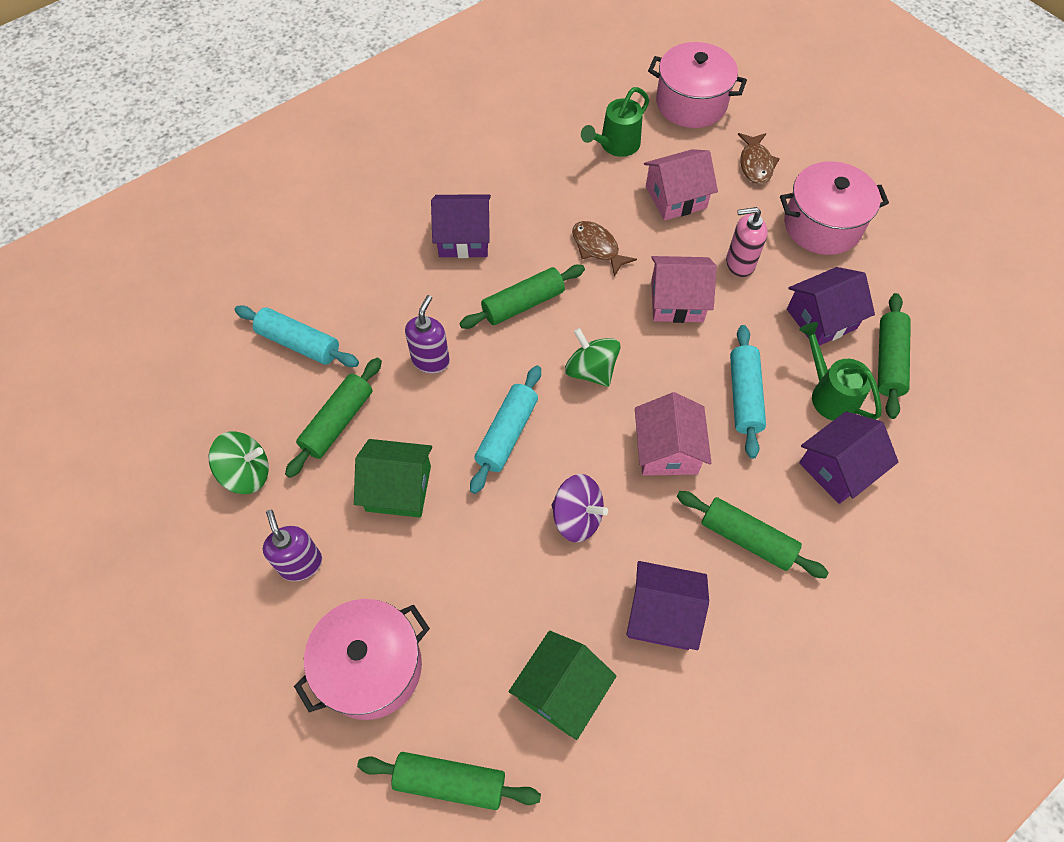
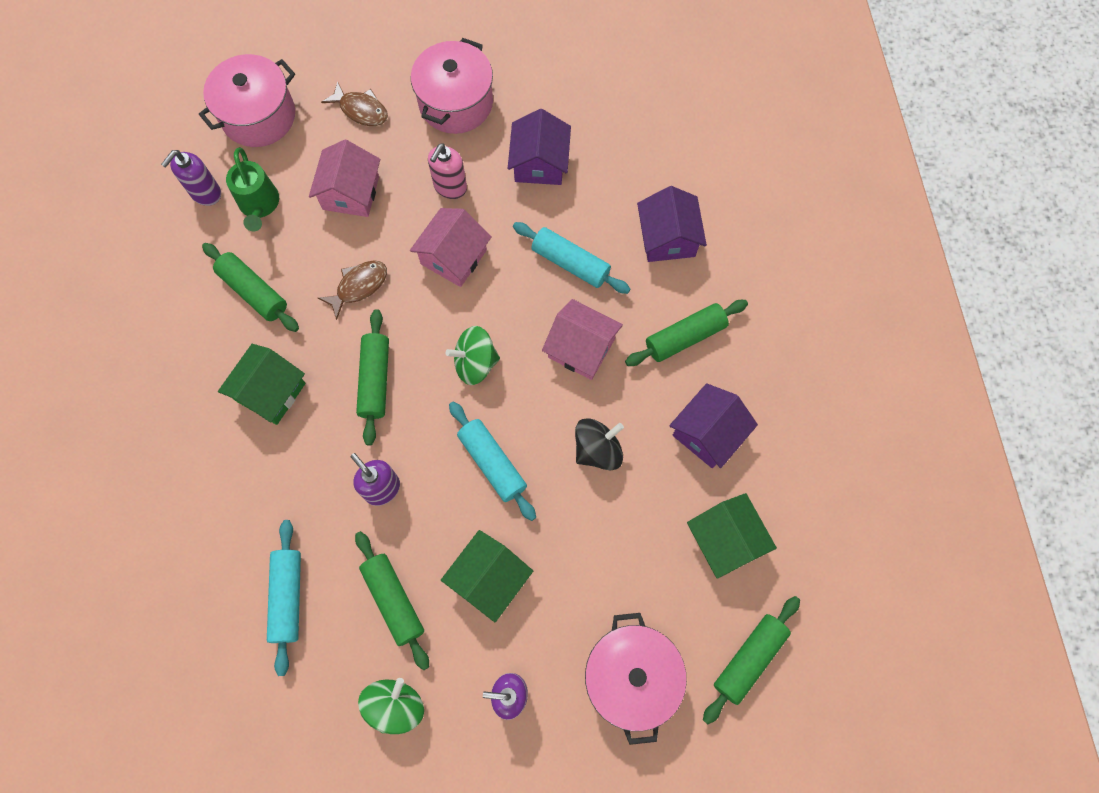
camera: 60 degrees left, 10 degrees up
turquoise rolling pin [235,305,359,367] -> turquoise rolling pin turned 60 degrees counterclockwise [267,520,301,676]
purple house [431,195,491,258] -> green house [218,344,306,425]
purple spinning top [551,474,608,542] -> black spinning top [575,418,624,471]
brown fish [572,221,637,277] -> brown fish turned 150 degrees clockwise [318,261,387,320]
green watering can [799,322,882,421] -> none
green rolling pin [878,293,911,419] -> green rolling pin moved to [202,243,299,332]
none -> purple soap dispenser [161,150,221,206]

